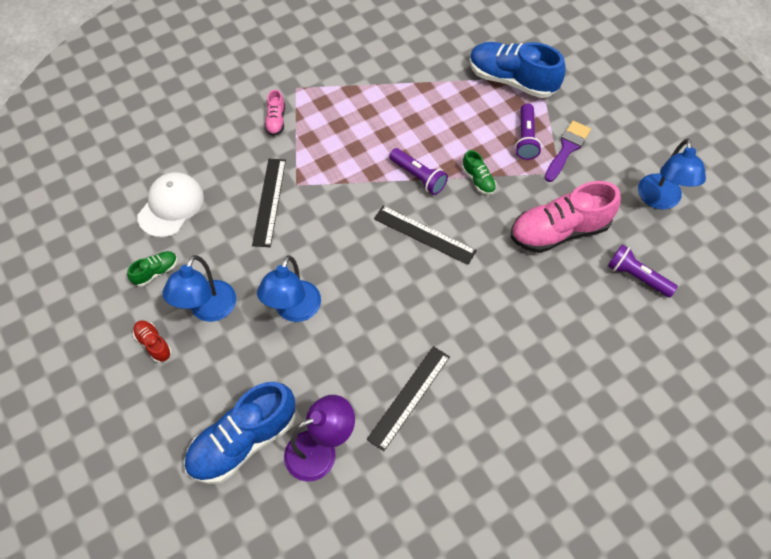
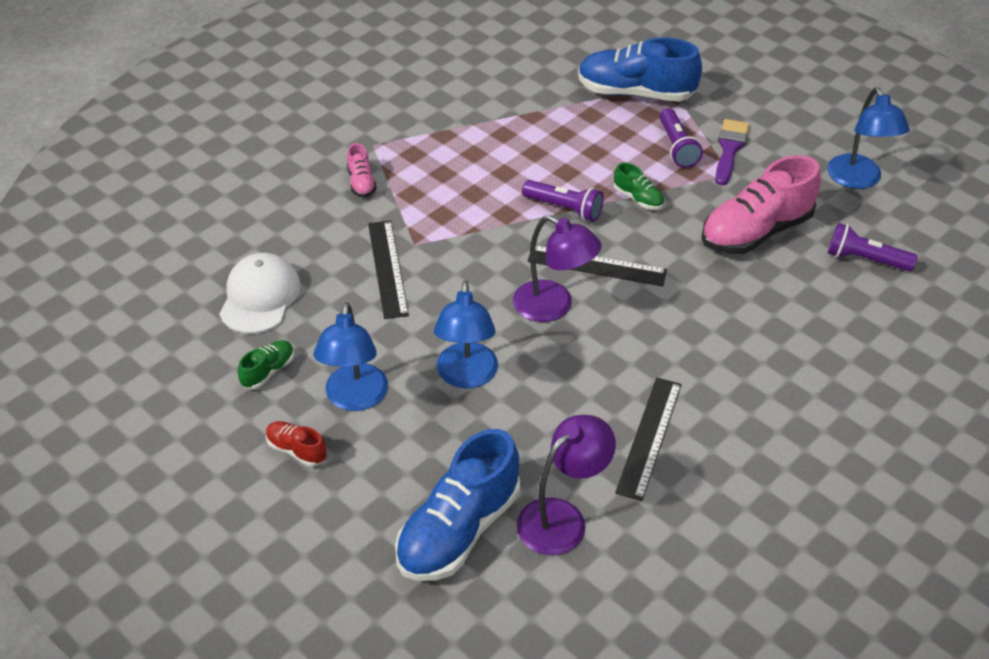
camera: 15 degrees left, 15 degrees down
none -> purple lamp [513,215,602,322]

